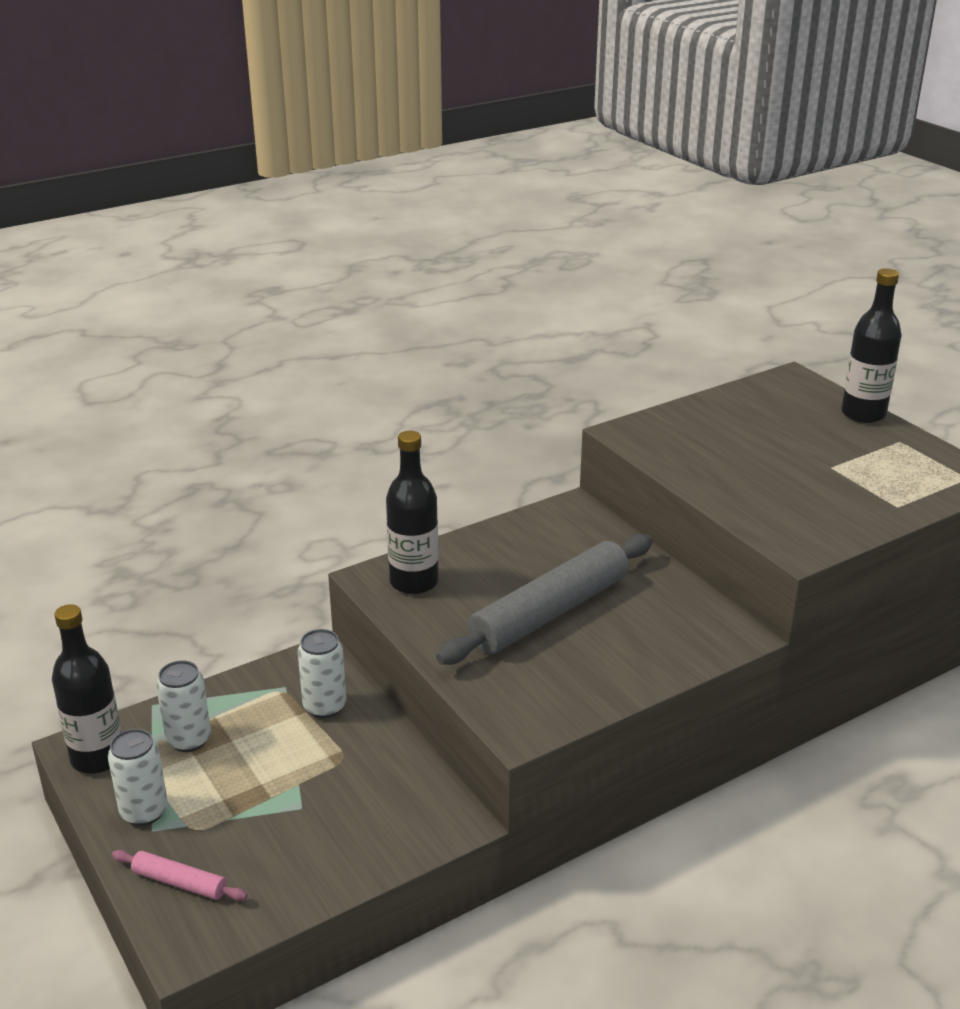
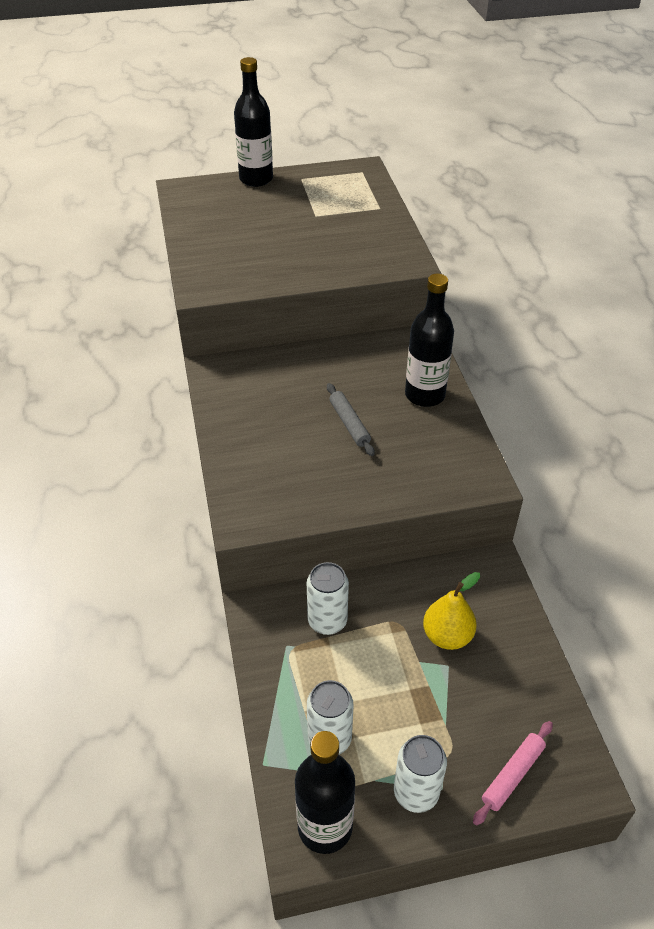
camera: 70 degrees left, 15 degrees up
black bottle [386,431,439,594] -> black bottle moved to [405,274,454,407]
grey rolling pin [436,534,652,665] -> grey rolling pin [327,383,375,456], size x0.44
none -> yellow pear [423,572,480,650]

